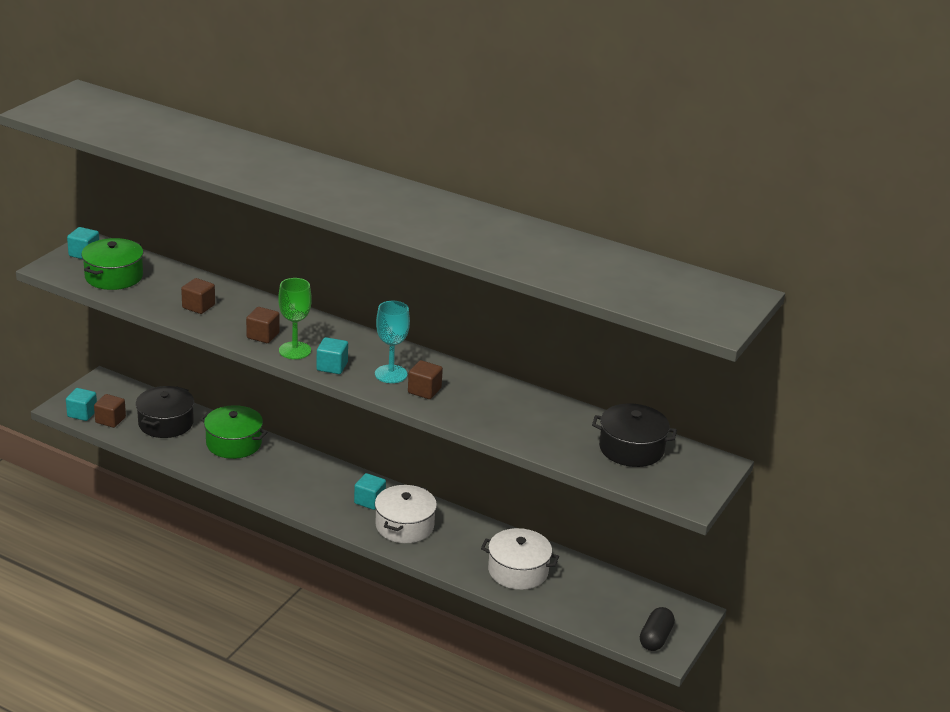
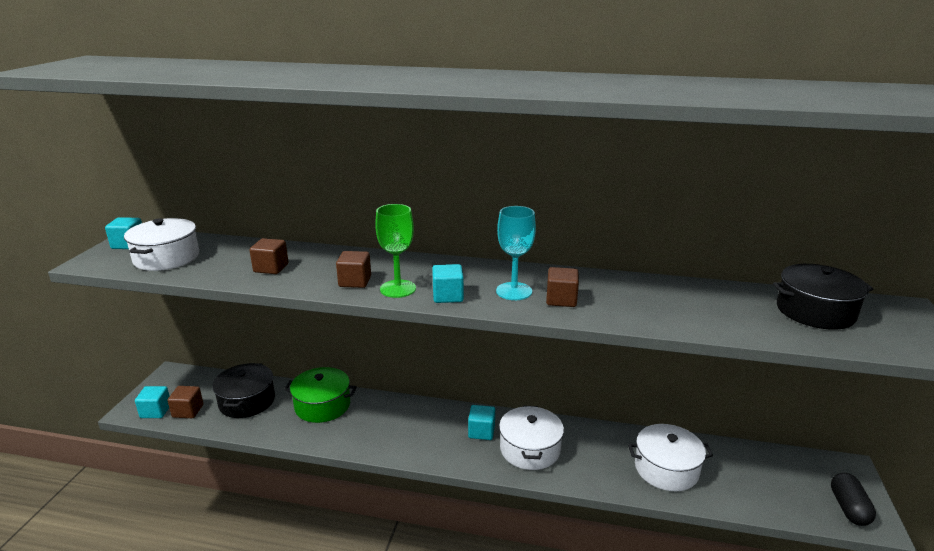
camera: 15 degrees left, 5 degrees down
green pot [81,238,143,290] -> white pot [124,218,199,271]

